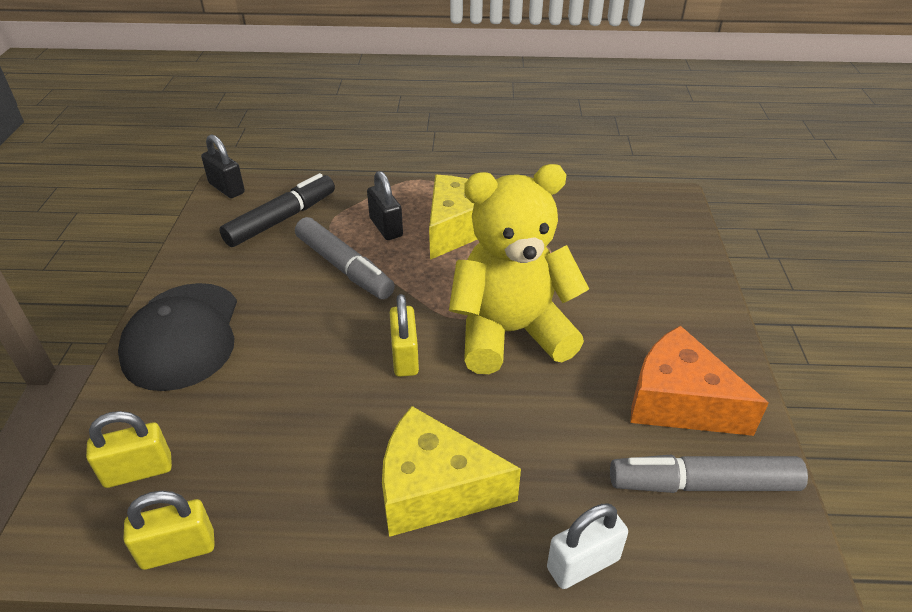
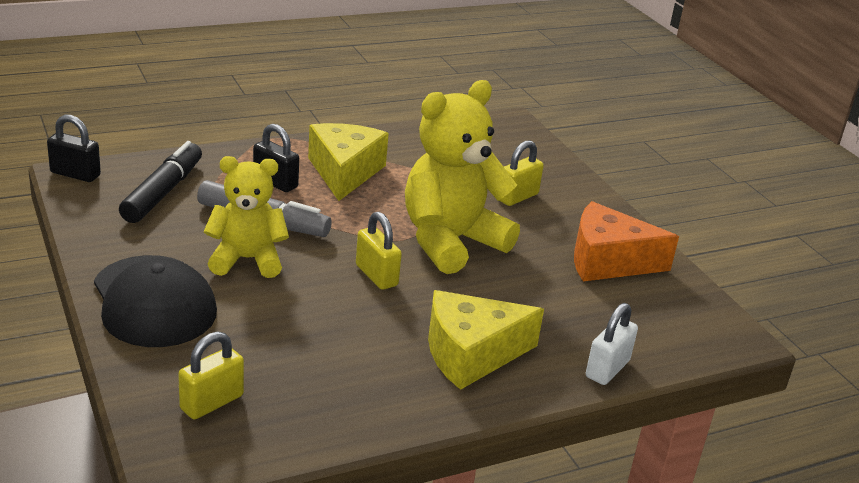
camera: 30 degrees left, 10 degrees down
yellow padlock [124,491,215,570] -> yellow padlock moved to [499,140,544,206]
grey marker [610,454,808,493] -> none
none -> yellow teddy bear [204,156,289,278]

